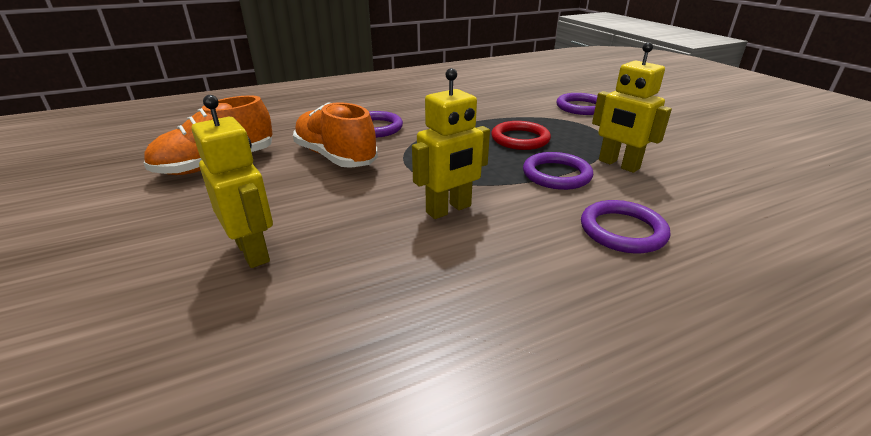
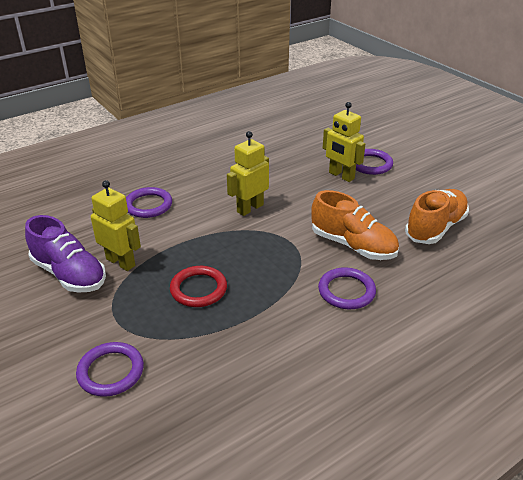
camera: 170 degrees right, 5 degrees up
purple ring [523,152,593,190] -> purple ring moved to [356,149,393,175]
none -> purple shoe [25,215,106,293]

